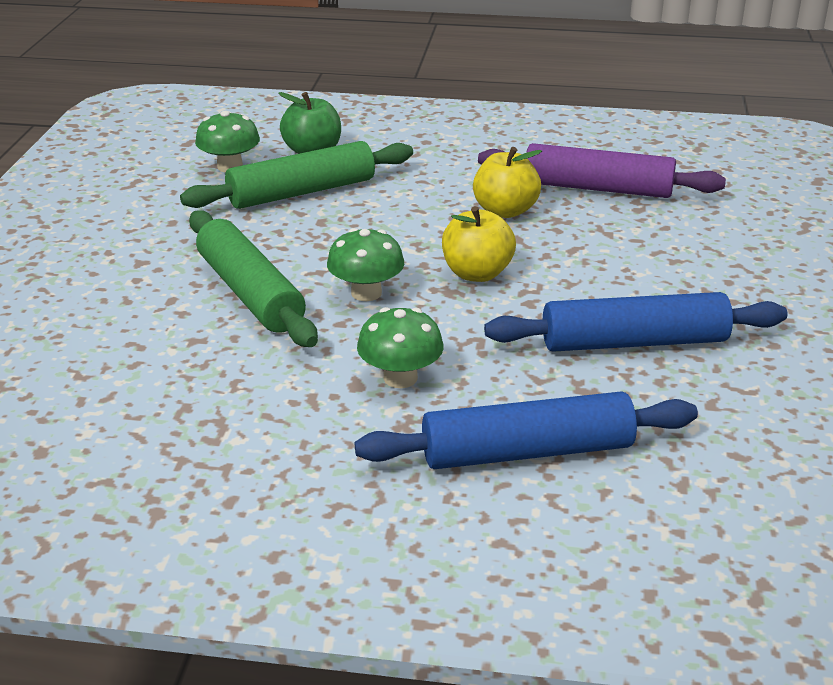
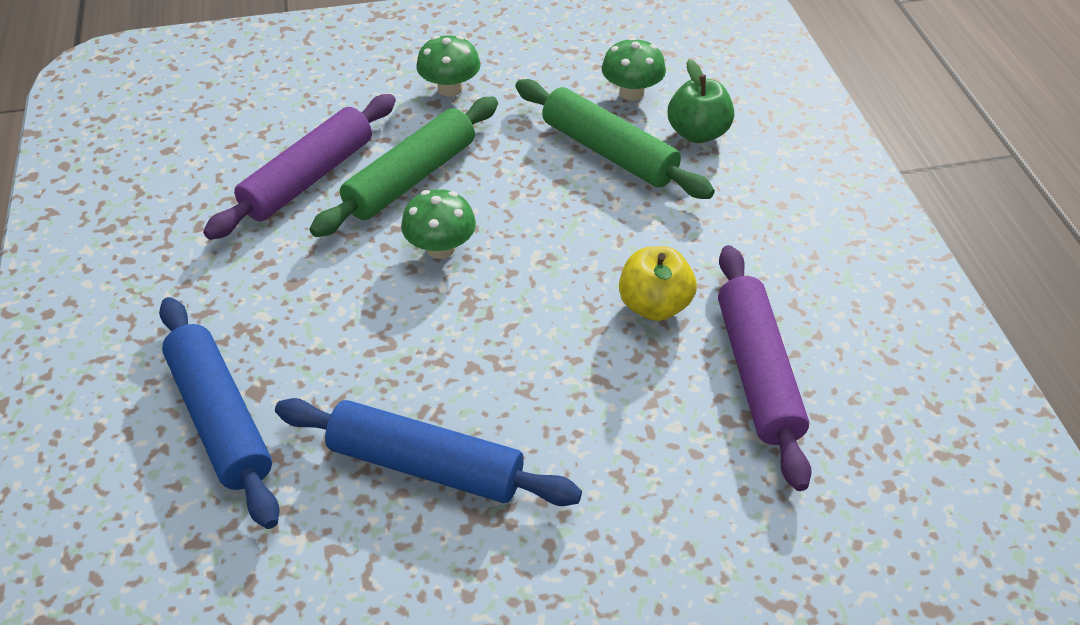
camera: 70 degrees right, 15 degrees up
green mushroom [357,307,444,388] -> green mushroom moved to [416,35,481,97]
yellow apple [442,206,516,282] -> none
blue rolling pin [484,292,788,352] -> blue rolling pin turned 45 degrees counterclockwise [275,398,582,506]
none -> purple rolling pin [203,94,396,240]

